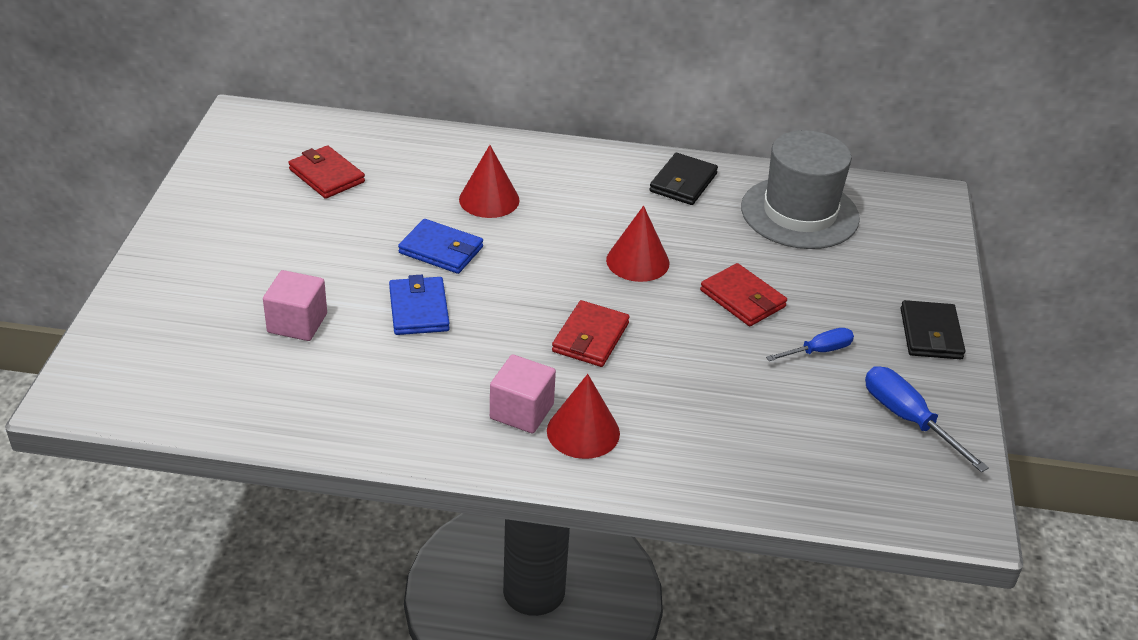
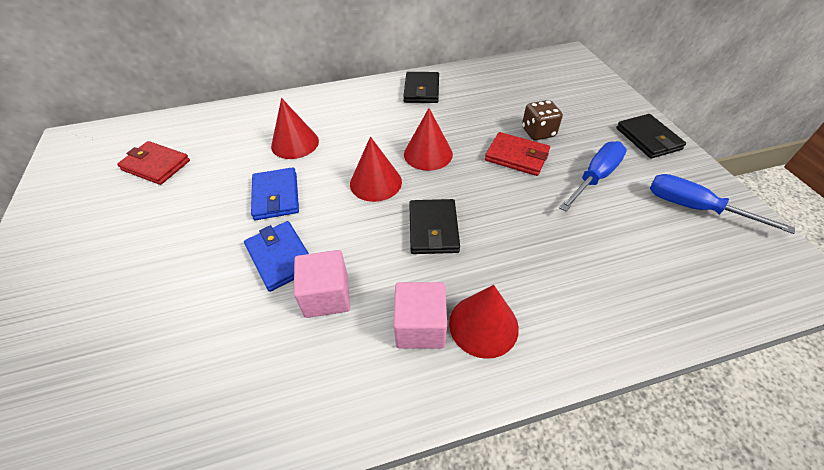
camera: 20 degrees left, 10 degrees up
pink cube [263,270,327,341] -> pink cube moved to [294,250,350,318]
blue wallet [398,219,483,274] -> blue wallet turned 75 degrees clockwise [251,167,299,220]
red wallet [552,300,630,367] -> black wallet [409,199,460,254]
grey hat [741,130,860,249] -> none
blue screwdriver [766,328,854,361] -> blue screwdriver [559,141,627,212], size x1.53
none -> red cone [350,137,402,202]
none -> brown dice [522,100,563,140]

